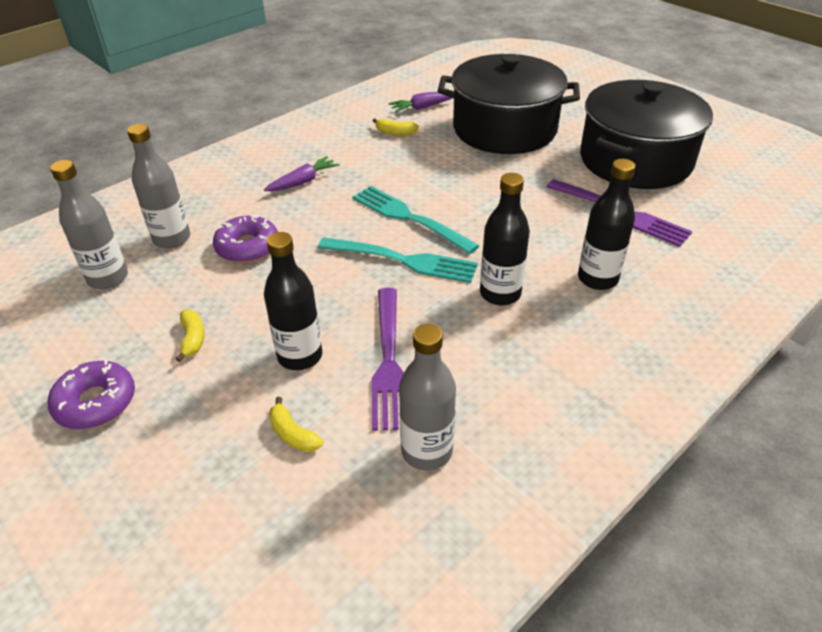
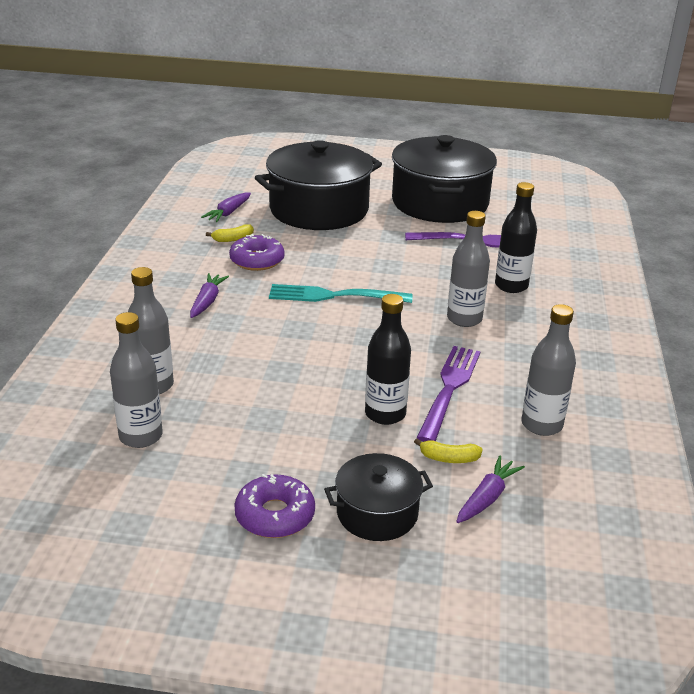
camera: 40 degrees left, 10 degrees down
yellow banana [176,310,204,362] -> none
purple donut [213,214,278,263] -> purple donut moved to [229,234,285,271]
turquoise fork [318,237,478,283] -> none
purple fork [372,288,404,431] -> purple fork turned 120 degrees counterclockwise [417,346,481,442]
black bottle [480,173,530,305] -> grey bottle [447,211,490,327]
none -> black pot [324,453,433,541]
none -> purple carrot [456,455,525,523]

